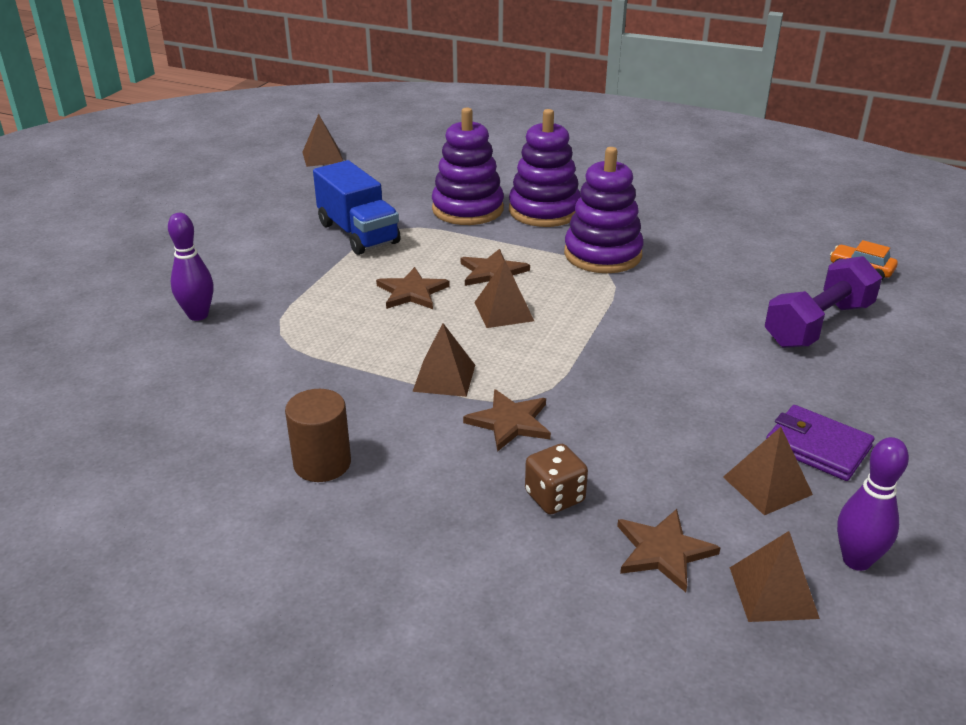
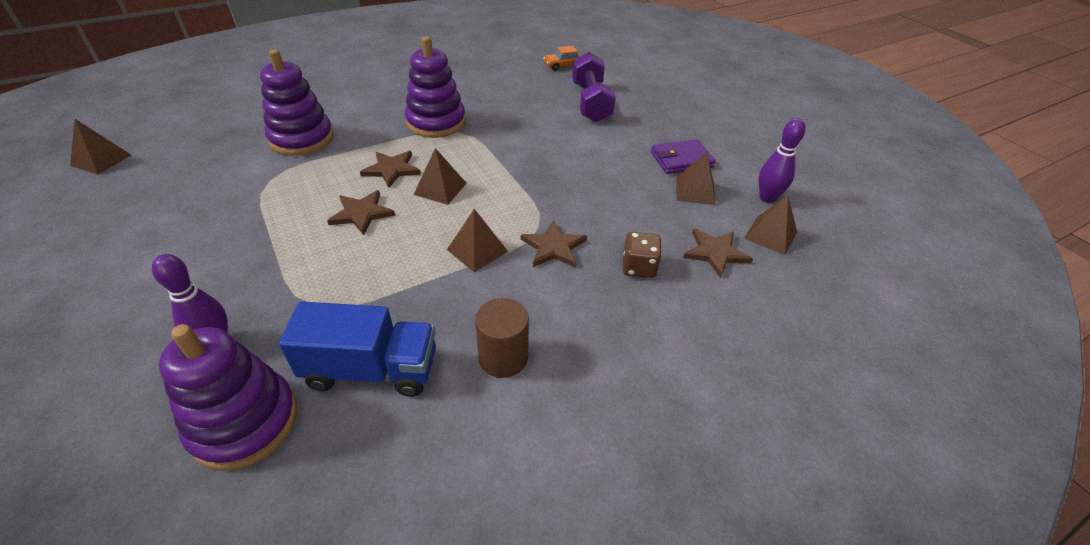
camera: 55 degrees left, 10 degrees up
blue truck [313,160,401,255] -> blue truck moved to [279,301,436,397]
purple stacking toy [509,109,581,227] -> purple stacking toy moved to [159,324,298,471]

